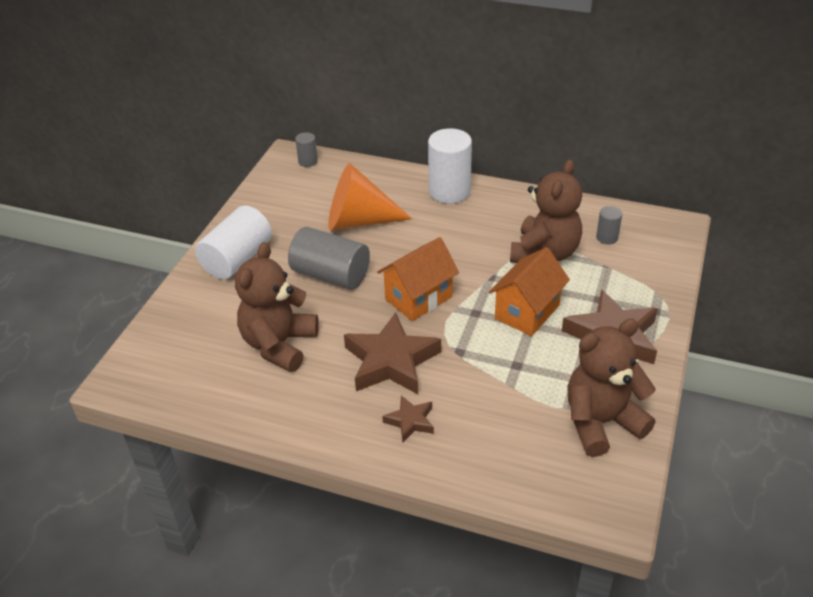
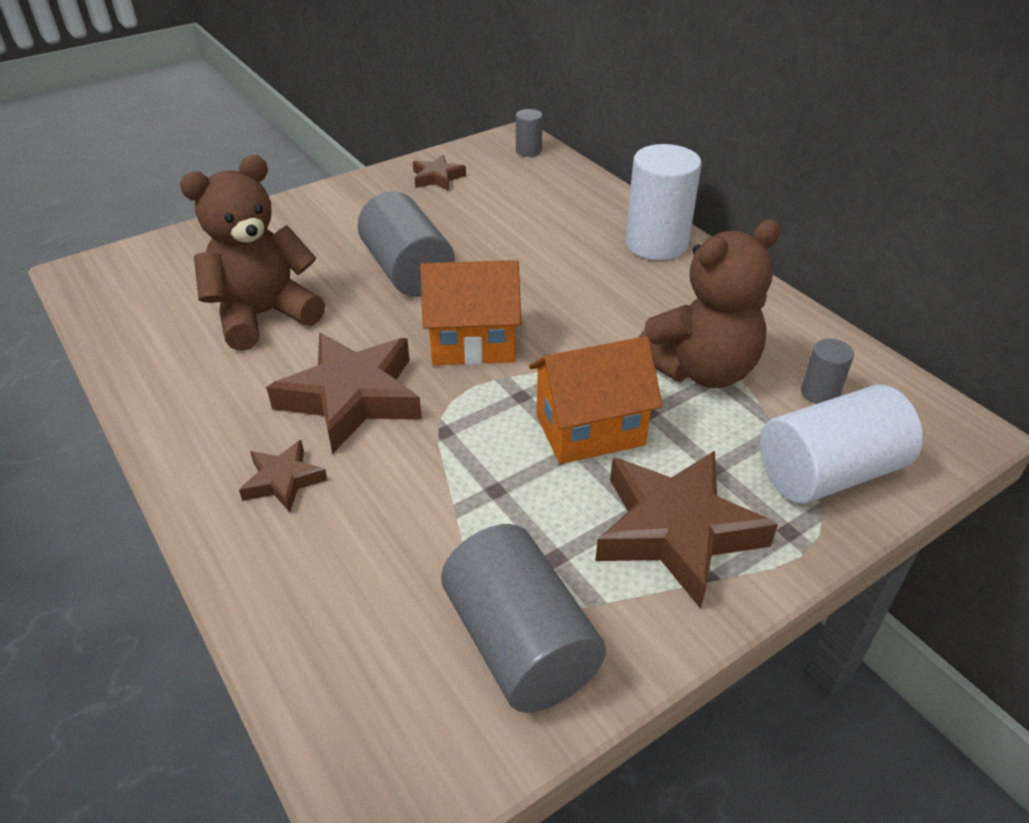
camera: 35 degrees right, 0 degrees up
white cylinder [195,205,272,280] -> white cylinder moved to [760,385,923,504]
orange cone [328,163,412,230] -> none
brown teddy bear [567,319,656,457] -> grey cylinder [441,524,606,713]
none -> brown star [413,155,466,191]

